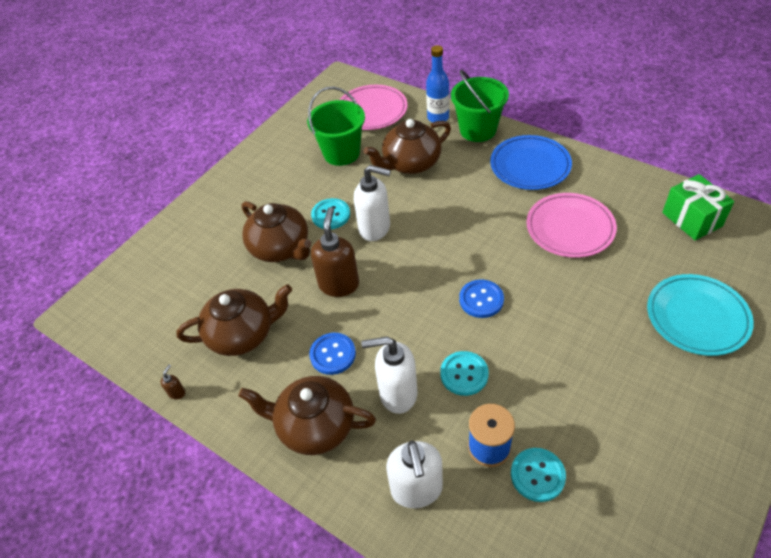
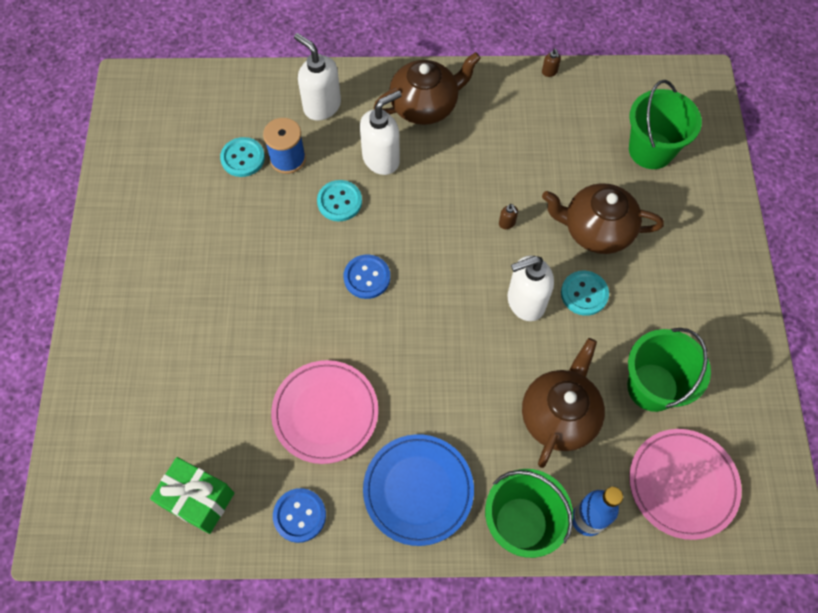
camera: 140 degrees right, 15 degrees up
brown teapot [176,284,292,356] -> none
blue button [309,333,356,375] -> blue button moved to [273,488,326,543]
brown soap dispenser [311,207,359,297] -> brown soap dispenser [499,204,518,229], size x0.40
turquoise plate [647,274,754,356] -> none
none -> green bucket [629,80,702,169]

